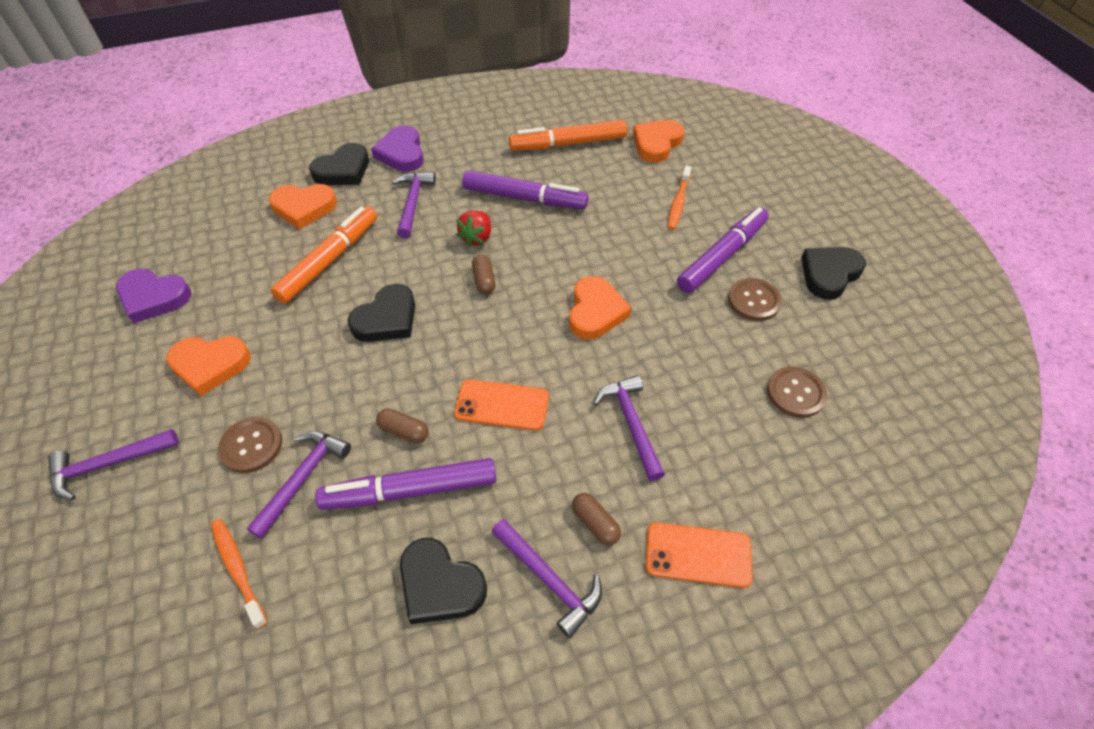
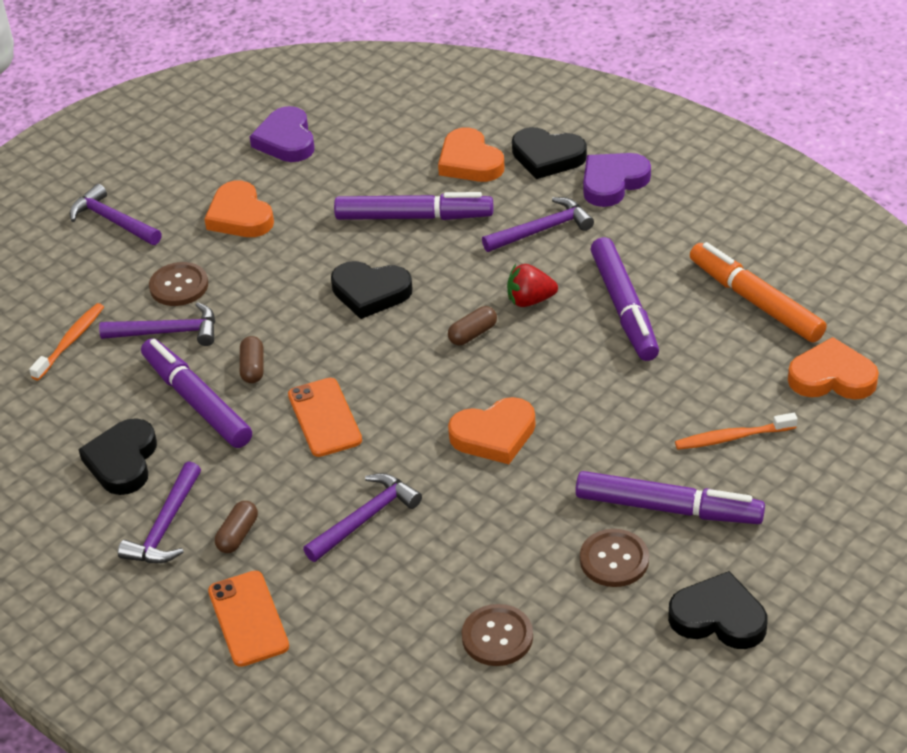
camera: 65 degrees right, 10 degrees down
orange marker [271,206,377,304] -> purple marker [334,192,493,220]

